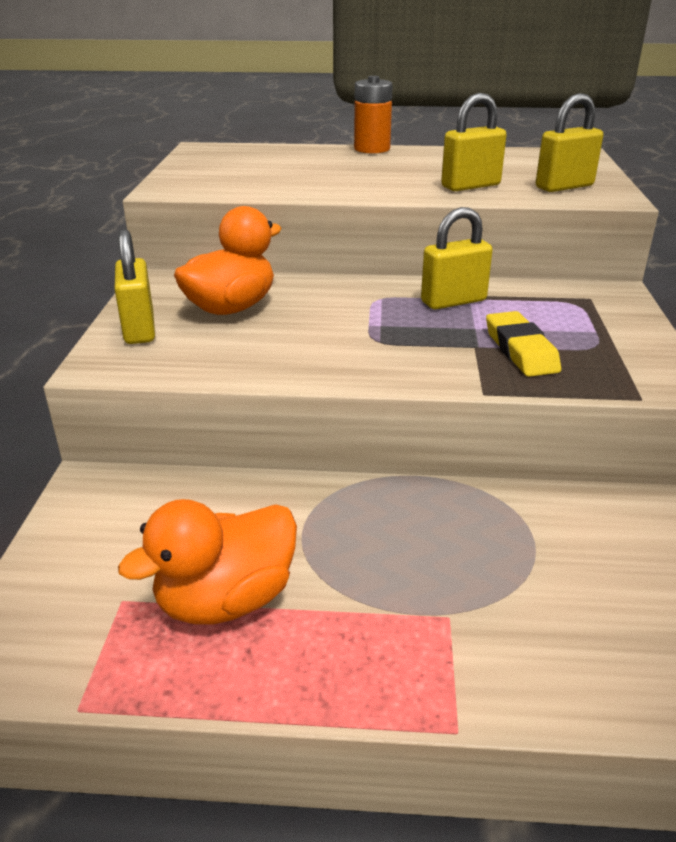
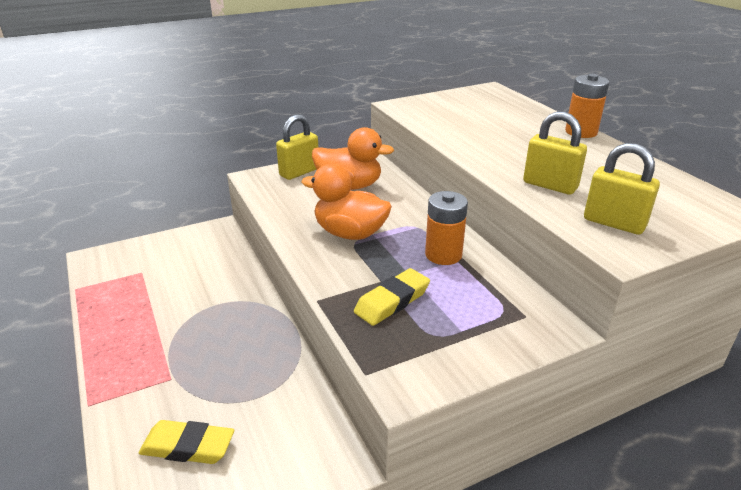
camera: 60 degrees right, 0 degrees up
orange duck [118,499,297,625] -> orange duck moved to [301,163,392,240]
yellow padlock [421,207,493,309] -> orange battery [425,191,468,265]
none -> yellow eraser [139,420,234,464]

